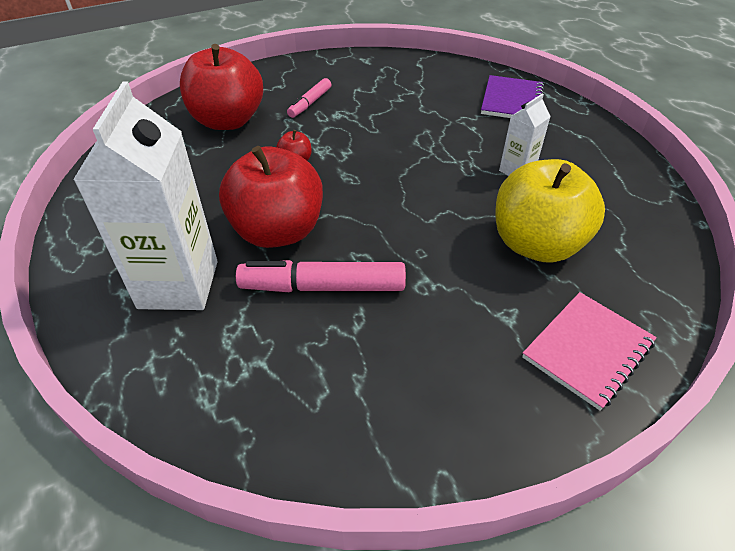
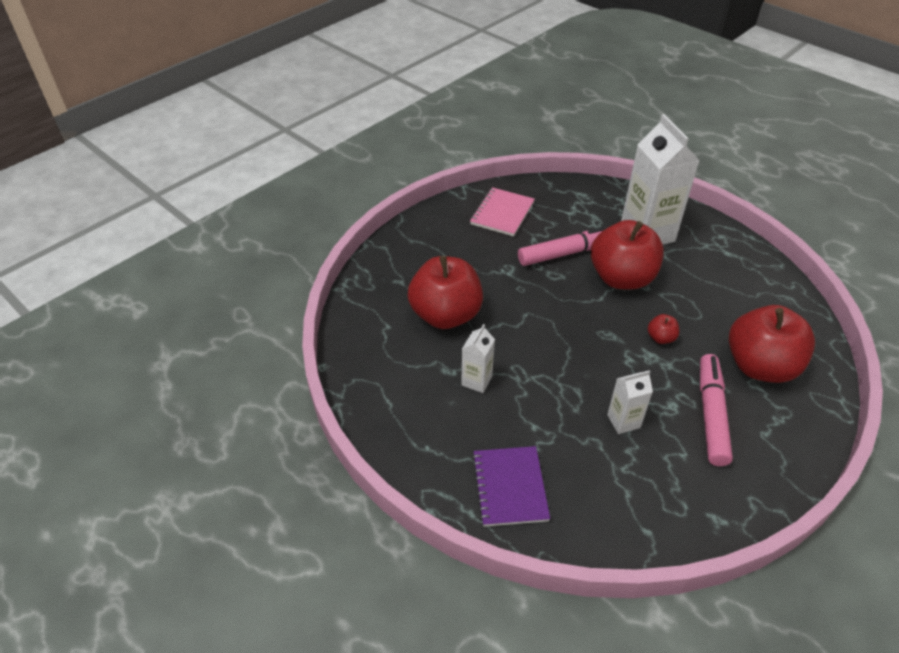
camera: 160 degrees right, 0 degrees up
pink marker [287,78,332,118] -> pink marker [700,354,733,466], size x1.73
yellow apple [495,159,605,263] -> red apple [408,256,483,329]
pink notebook [522,292,657,411] -> pink notebook moved to [470,187,535,236]
none -> white carton [607,370,653,434]

